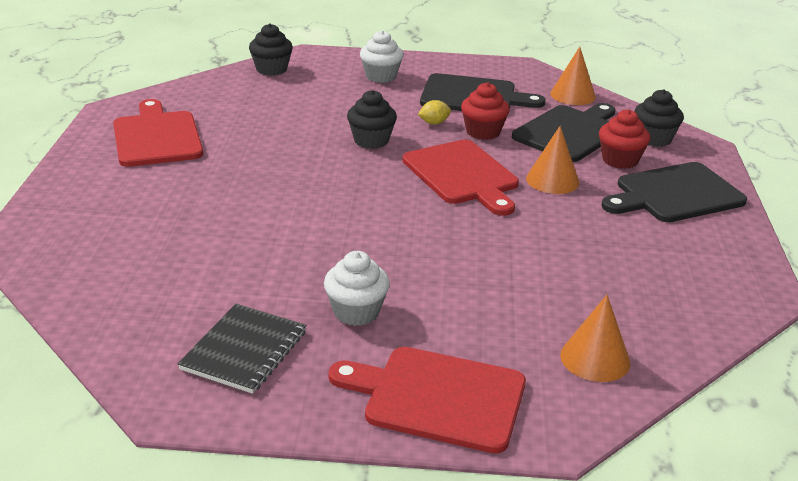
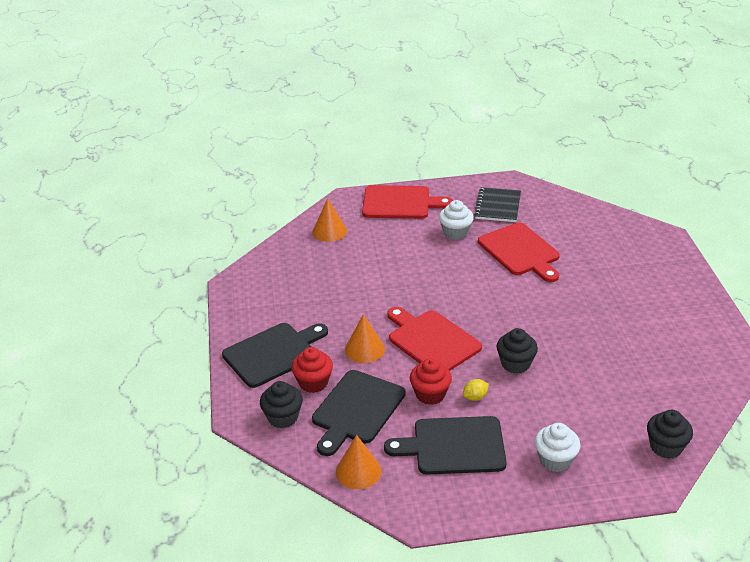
camera: 170 degrees right, 5 degrees up
red cutting board [113,99,203,167] -> red cutting board moved to [478,222,560,282]

